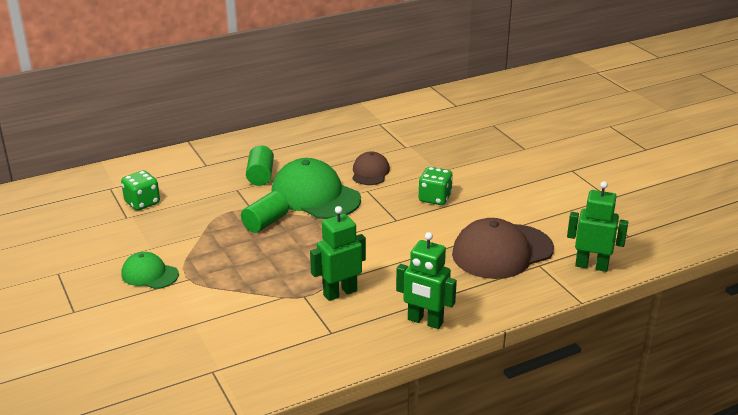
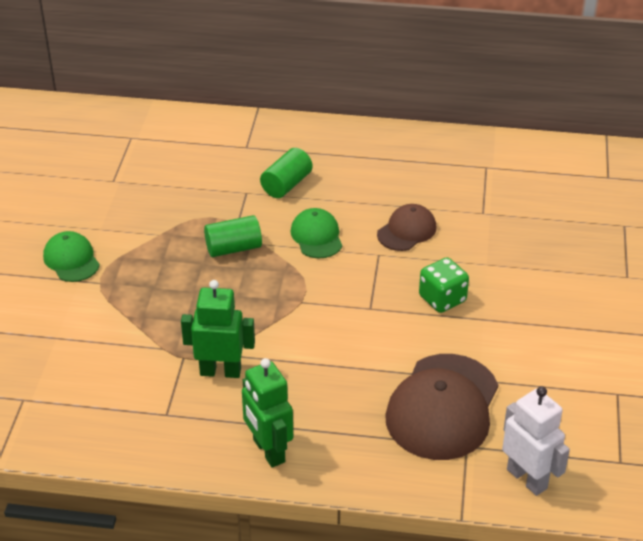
camera: 35 degrees right, 10 degrees up
green dice [121,170,160,210] -> none
green cap [271,158,361,219] -> green cap [290,208,342,258], size x0.54
brown cap [452,218,554,279] -> brown cap turned 75 degrees counterclockwise [385,354,498,460]
green robot [567,181,628,272] -> white robot [502,386,570,496]

